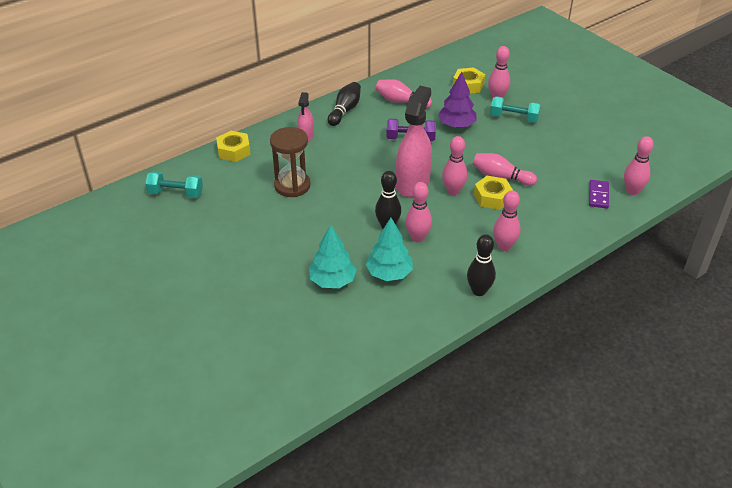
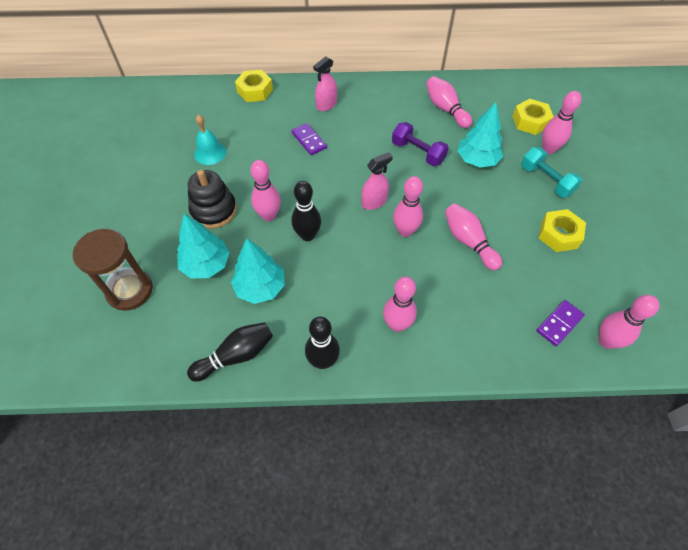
camera: 35 degrees right, 15 degrees up
turquoise dumbbell [145,171,203,198] -> none
brown hourglass [270,127,311,197] -> brown hourglass moved to [73,229,153,311]
black bowling pin [328,82,361,126] -> black bowling pin moved to [187,322,273,382]
pink spray bottle [396,86,432,197] -> pink spray bottle [361,152,393,210], size x0.52
pink bowling pin [405,182,432,242] -> pink bowling pin moved to [250,160,281,221]
purple tree [438,72,477,128] -> turquoise tree [457,102,503,168]
yellow nut [474,176,513,210] -> yellow nut moved to [539,209,586,252]
none -> black stacking toy [188,170,237,229]
none -> turquoise bell [194,114,226,165]
none -> purple domino [292,123,327,155]

